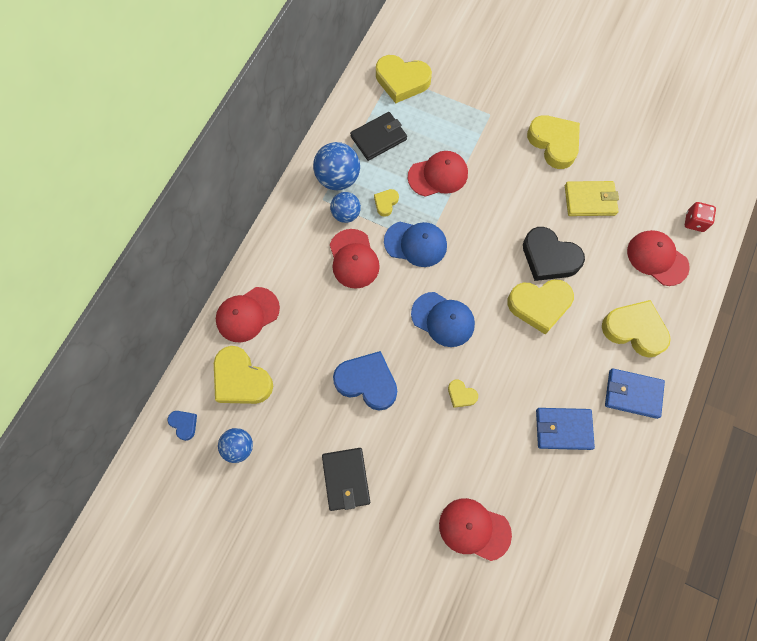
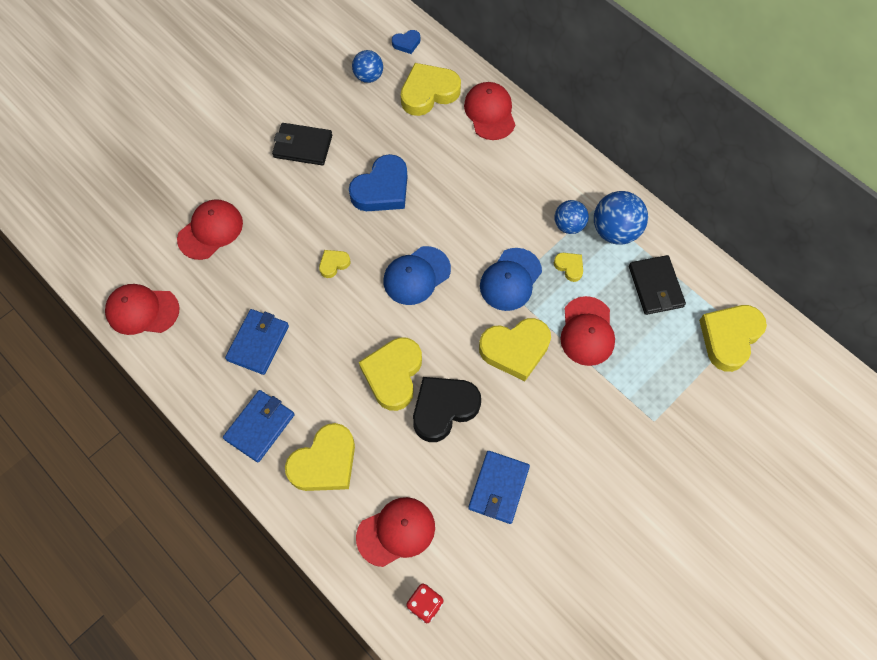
camera: 110 degrees right, 5 degrees down
red cap [330,229,380,289] -> red cap moved to [105,284,179,335]
yellow heart [527,115,580,169] -> yellow heart moved to [479,318,551,381]
yellow wallet [565,181,619,216] -> blue wallet [468,451,530,524]

